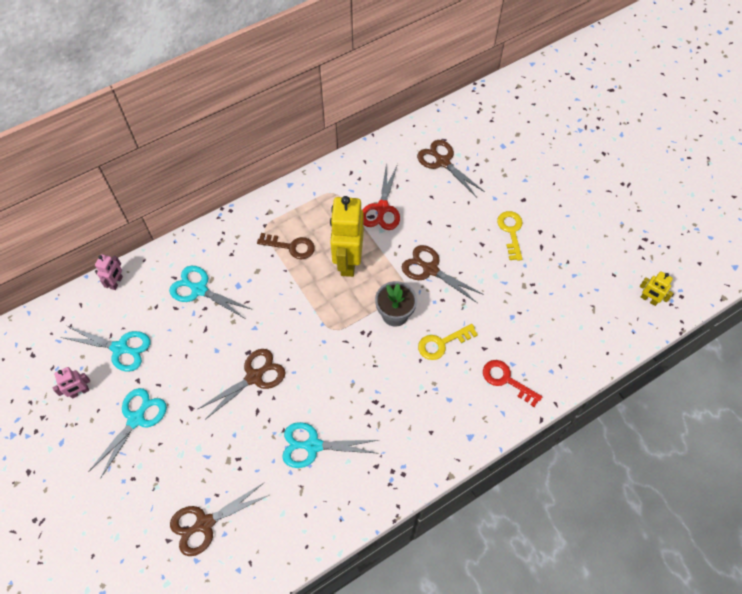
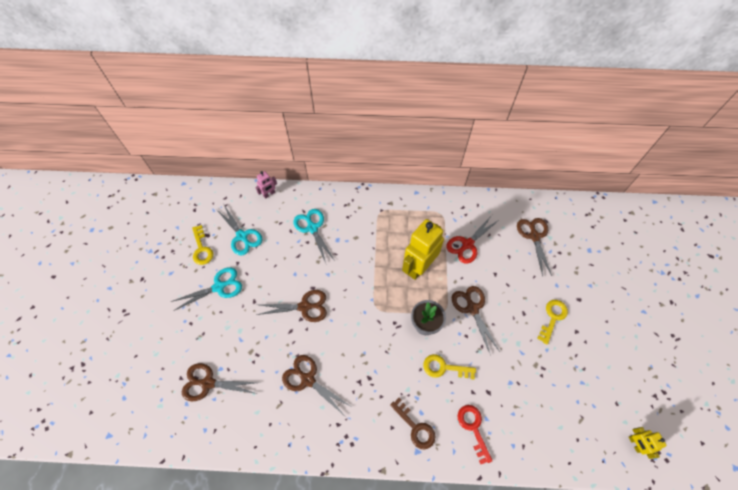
camera: 35 degrees right, 0 degrees up
pink robot [52,367,90,399] -> yellow key [192,225,213,265]
brown key [257,233,315,259] -> brown key moved to [390,398,435,449]
turquoise scissors [282,422,378,468] -> brown scissors [282,355,351,416]

